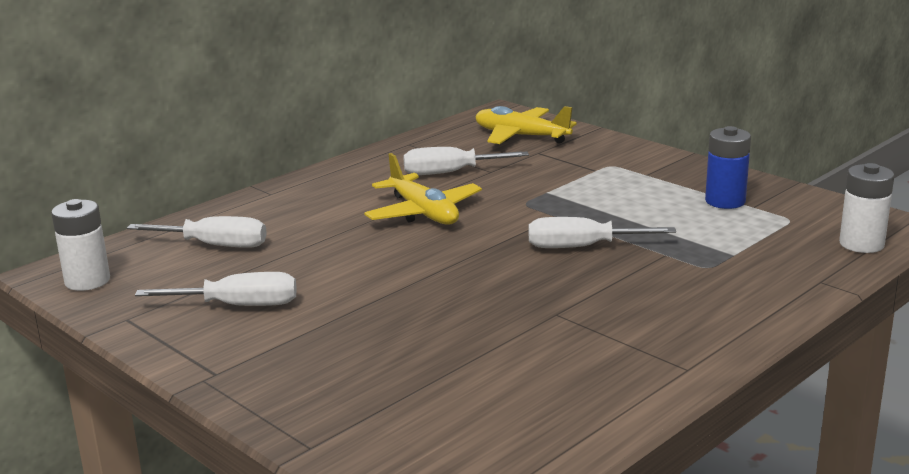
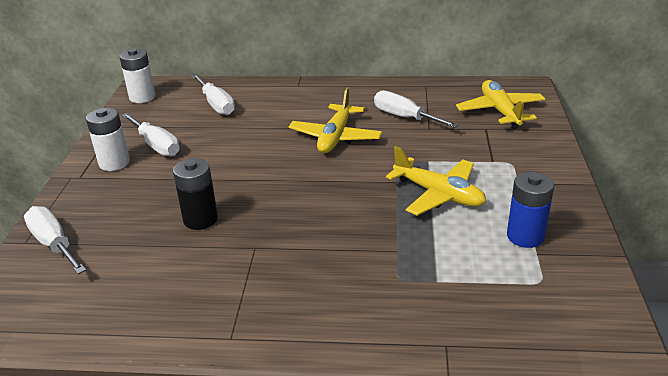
camera: 50 degrees right, 10 degrees up
white screwdriver [529,217,676,248] -> white screwdriver moved to [24,206,86,274]
white battery [839,163,895,253] -> white battery moved to [86,108,130,171]
none -> black battery [173,158,218,230]
none -> yellow plane [386,146,486,216]

